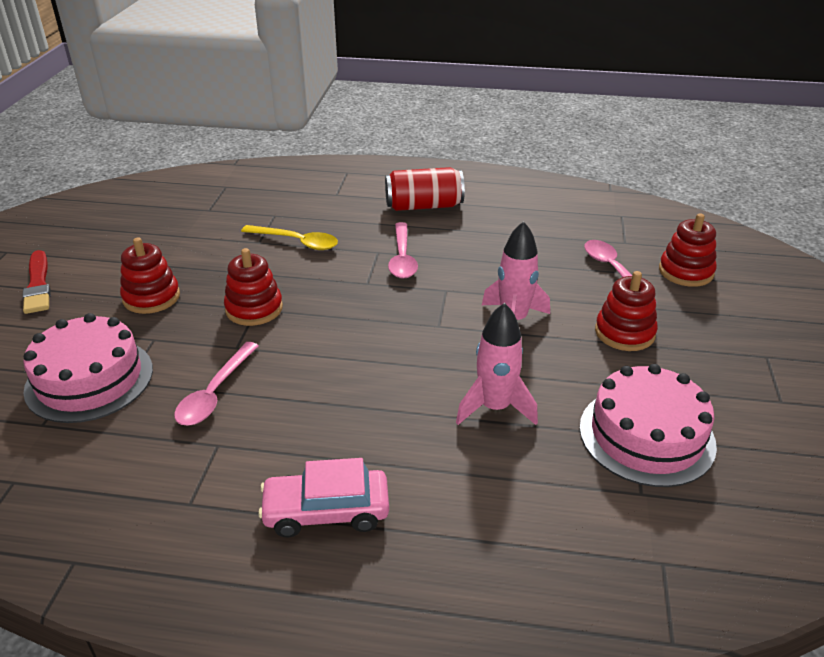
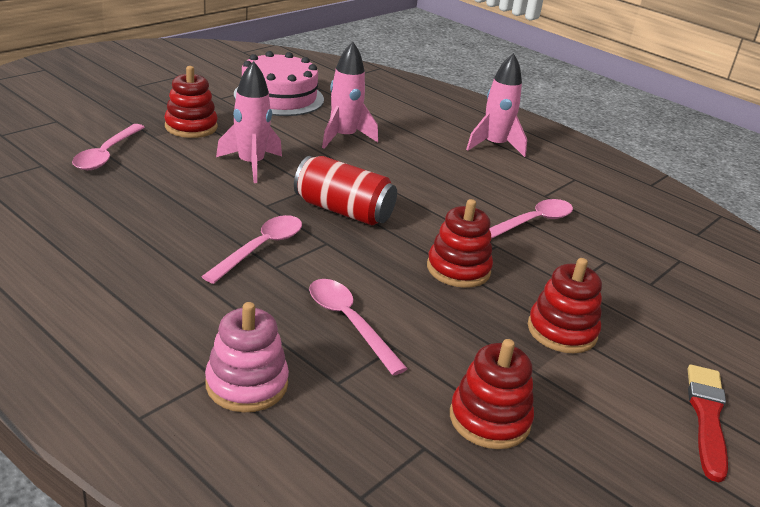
camera: 150 degrees left, 5 degrees down
pink cake [23,313,153,423] -> none
yellow spoon [241,225,338,250] -> pink spoon [309,279,408,376]
pink car [258,458,389,537] -> pink rocket [466,53,527,157]
red can [385,167,465,211] -> red can moved to [294,156,397,225]
red stacking toy [659,213,717,287] -> red stacking toy moved to [450,339,534,449]
none -> pink stacking toy [205,302,289,412]

